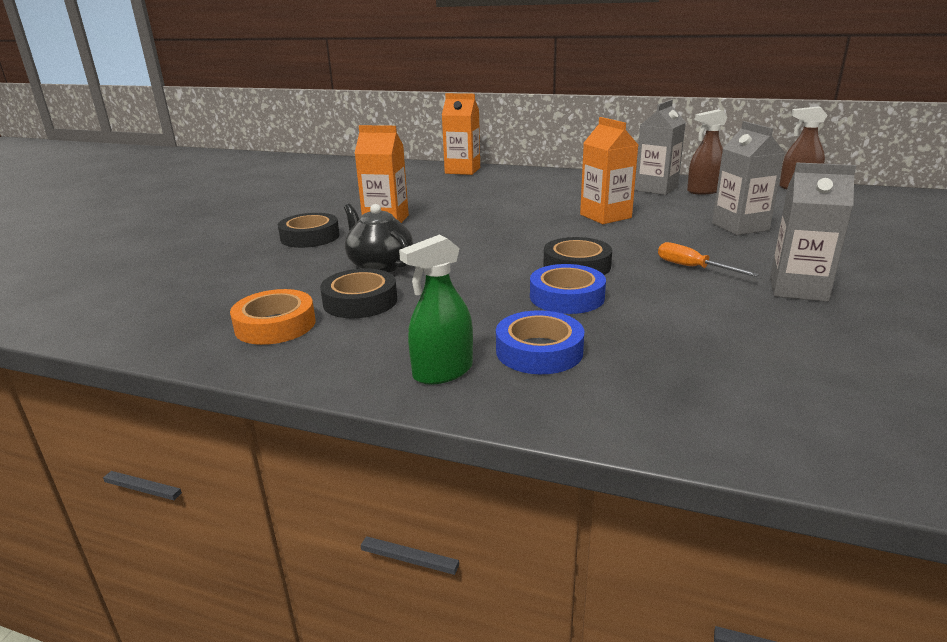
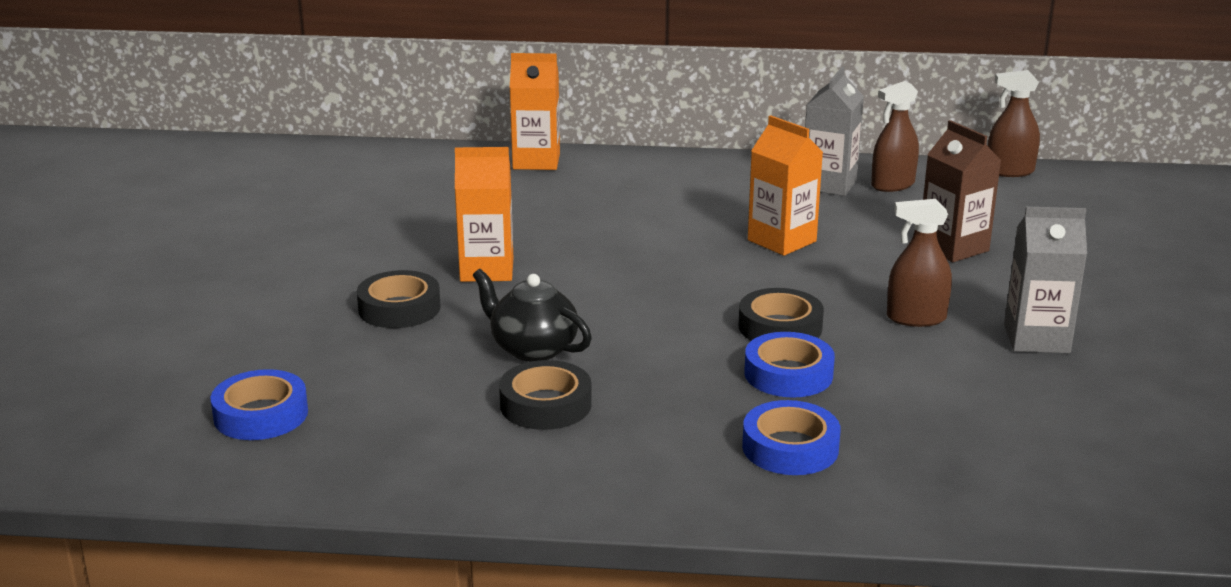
camera: 15 degrees left, 0 degrees up
orange tape [230,289,315,345] -> none
green spray bottle [399,234,473,385] -> none
orange screwdriver [658,242,759,277] -> brown spray bottle [887,199,952,327]
grey carton [712,121,785,235] -> brown carton [923,120,1001,262]
none -> blue tape [210,369,308,440]

